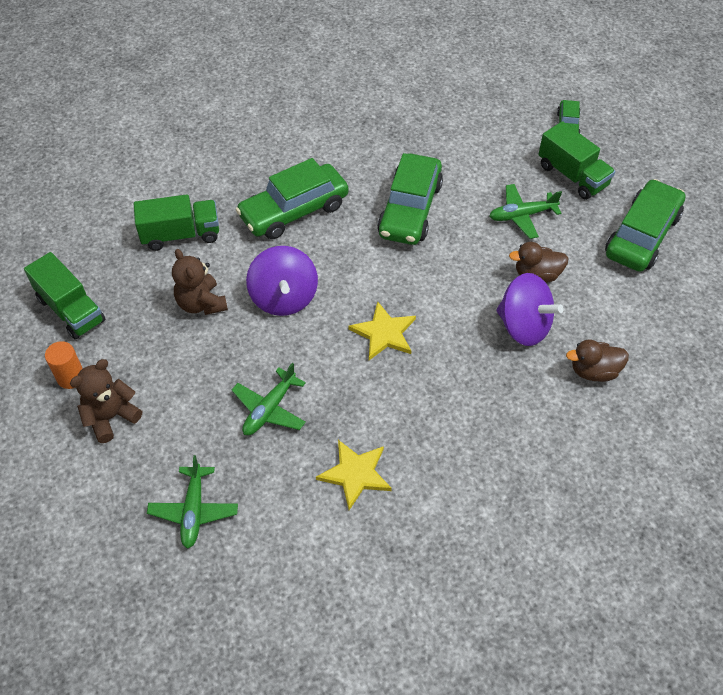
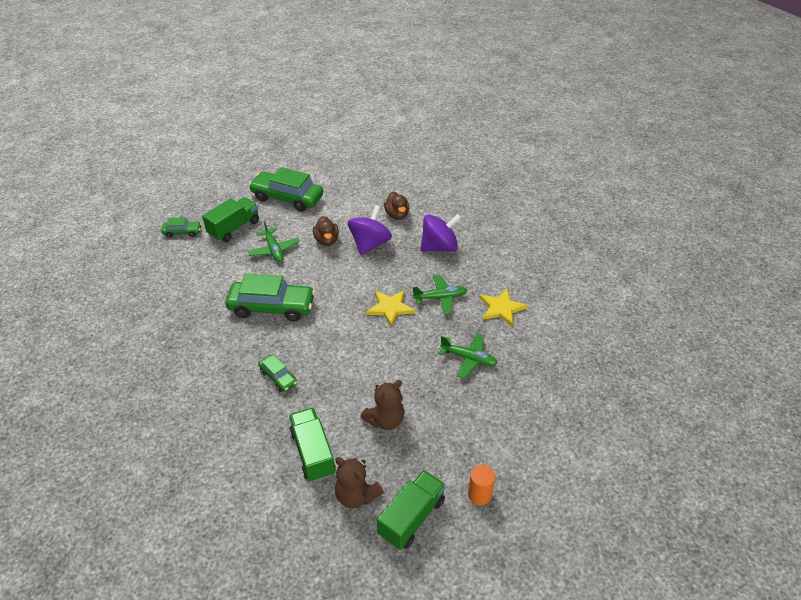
camera: 100 degrees left, 10 degrees down
brown teddy bear [70,359,142,443] -> brown teddy bear moved to [335,457,384,508]
green plane [147,455,238,549] -> green plane moved to [412,274,467,315]
green car [235,158,349,239] -> green car [258,355,297,392], size x0.50
purple spinning top [246,246,318,316] -> purple spinning top moved to [420,214,461,252]

